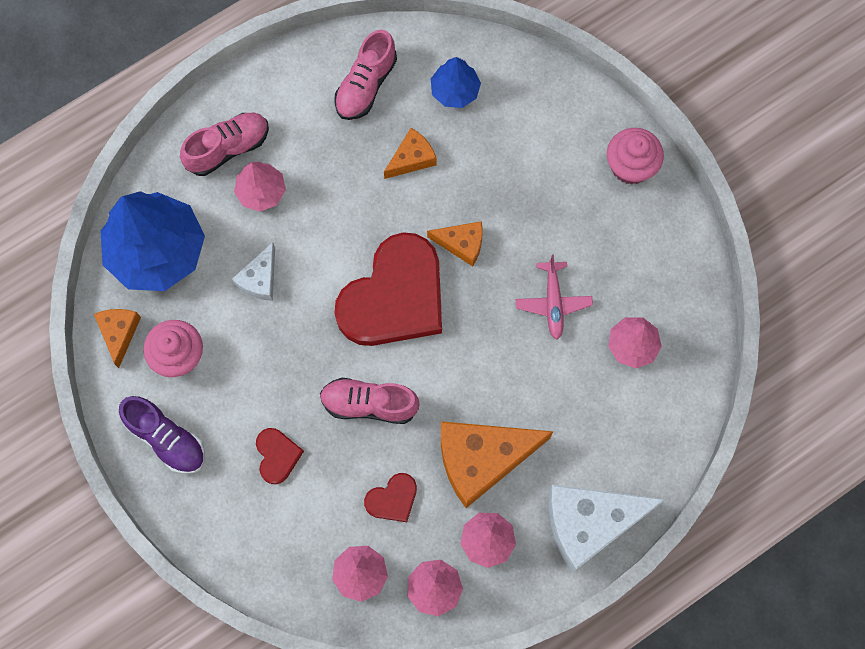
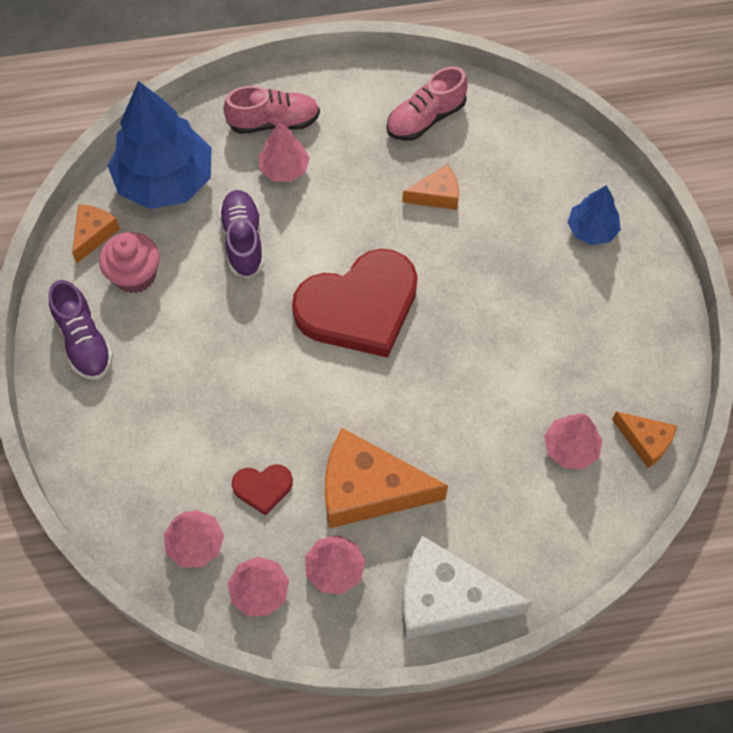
camera: 25 degrees right, 10 degrees down
white cheese [232,242,275,301] -> purple shoe [219,190,264,278]
red heart [256,428,304,484] -> none
pink shoe [320,378,420,424] -> none
orange cheese [427,221,483,266] -> orange cheese moved to [612,411,677,468]
blue tree [431,57,481,108] -> blue tree moved to [567,185,621,245]
pink plane [516,254,593,340] -> none
pink cupcake [607,128,664,185] -> none

